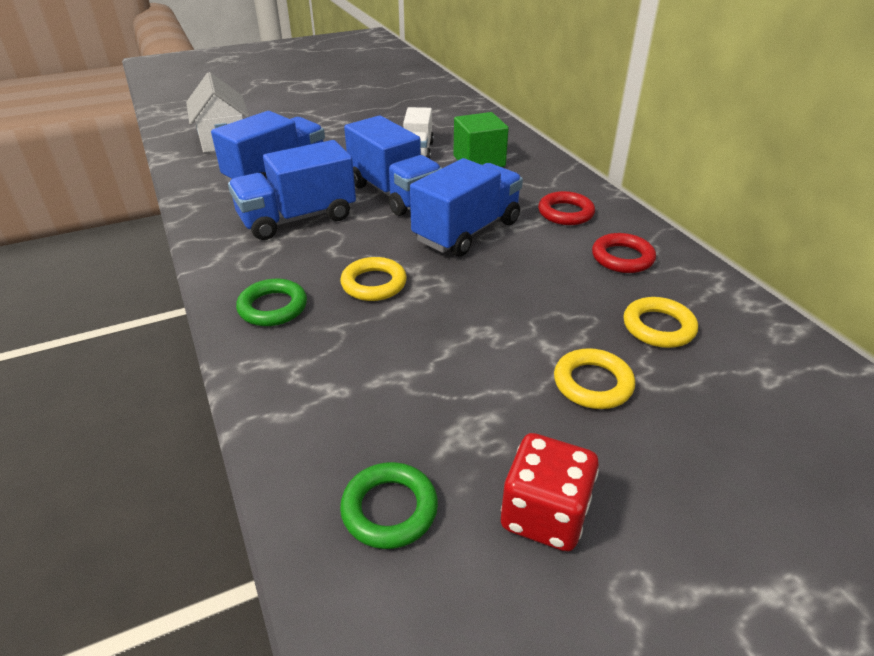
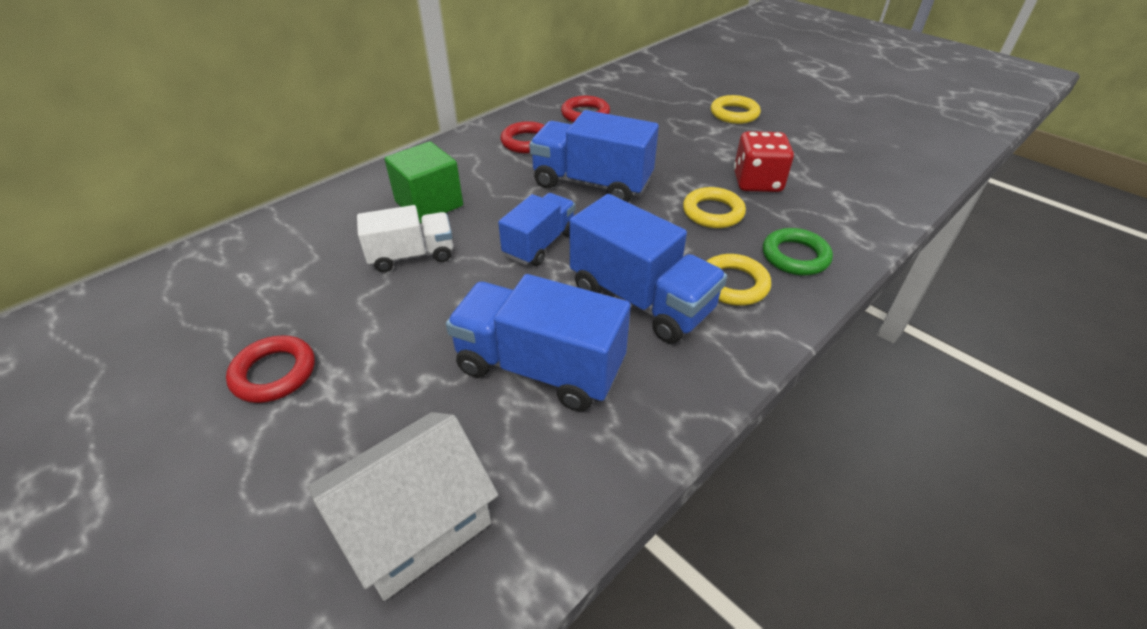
camera: 110 degrees left, 5 degrees up
green ring [340,462,438,549] -> none
blue truck [344,116,442,216] -> blue truck [498,193,575,266], size x0.64
red dice [501,433,599,552] -> red dice moved to [734,131,794,192]
yellow ring [623,297,698,348] -> yellow ring moved to [707,254,771,306]
none -> red ring [226,335,315,403]

